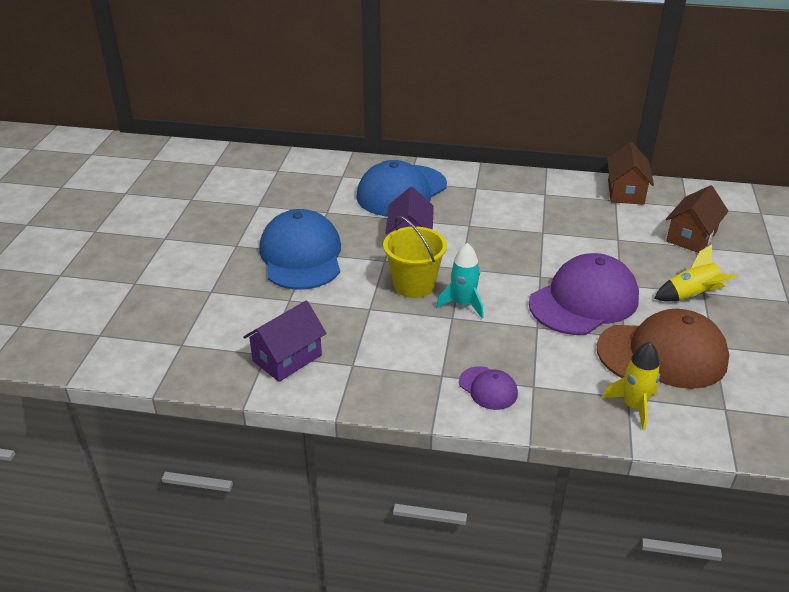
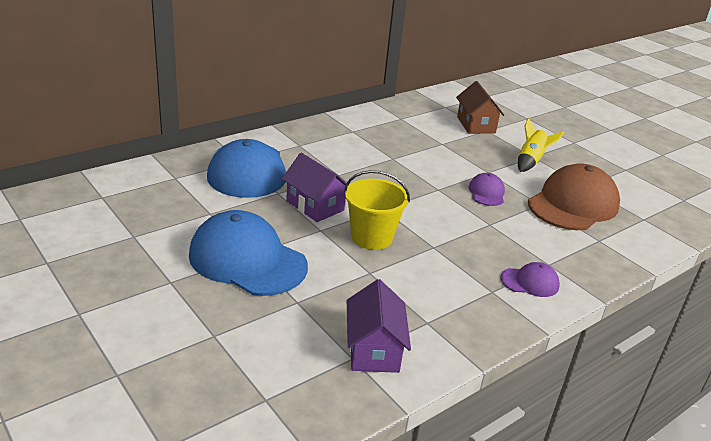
camera: 50 degrees left, 5 degrees down
turquoise rocket [436,243,484,318] -> none
purple cap [529,253,639,335] -> purple cap [468,173,505,206], size x0.47
yellow rocket [603,342,660,430] -> none
brown house [607,142,654,205] -> none

